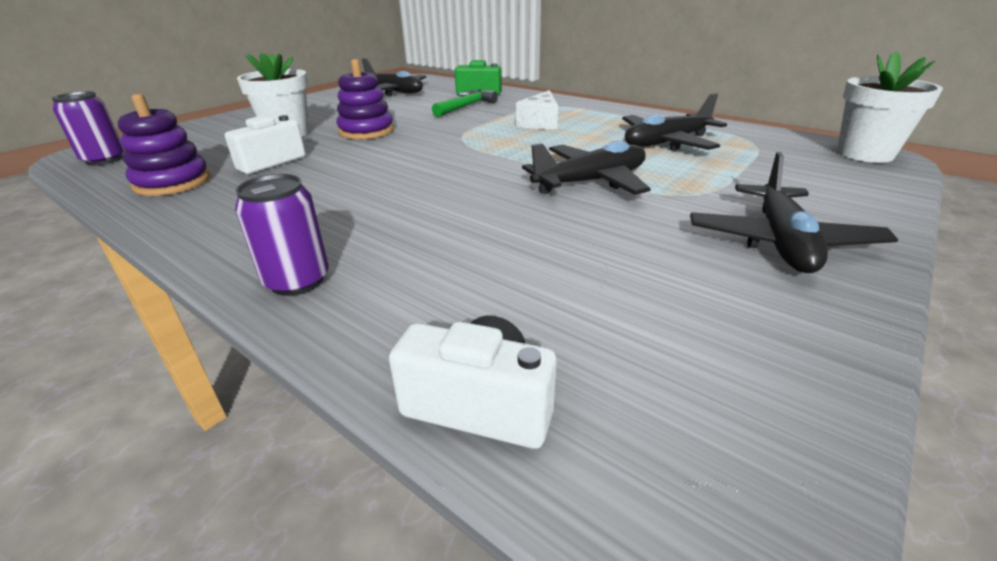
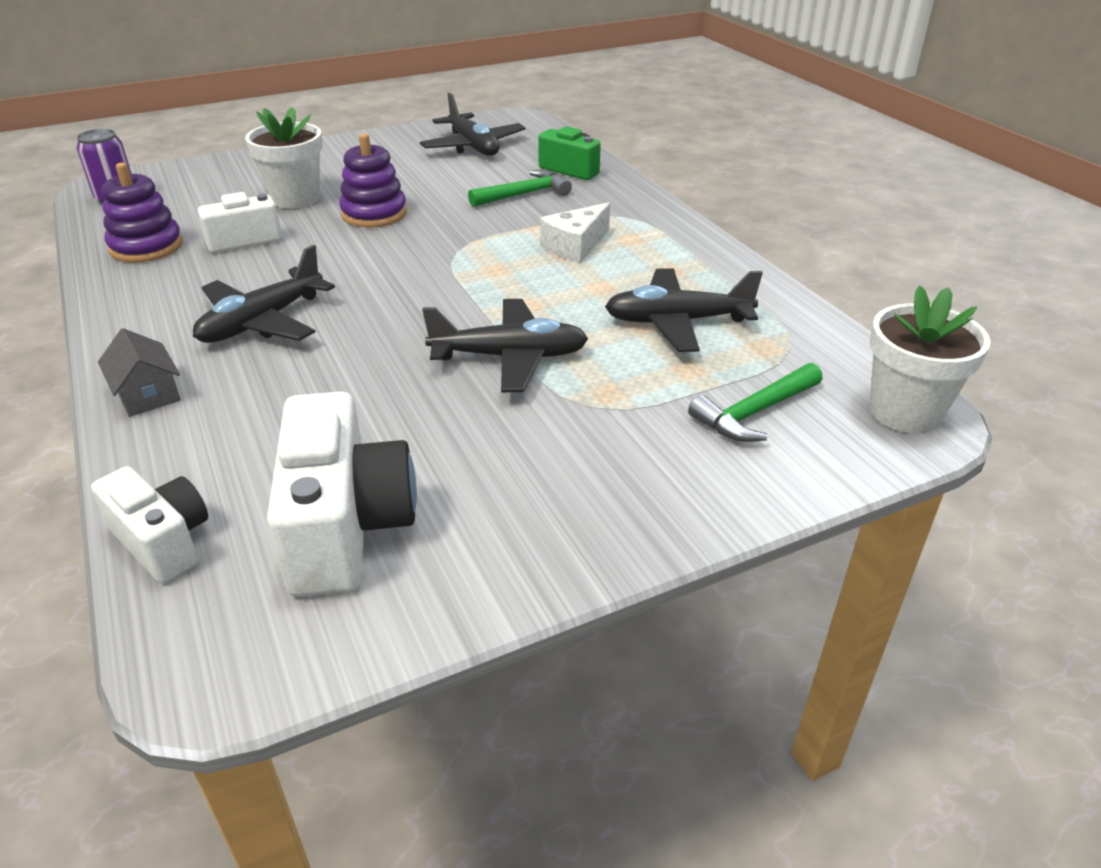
camera: 25 degrees right, 5 degrees up
purple can [235,174,329,296] -> grey house [98,328,181,417]
black plane [690,152,898,273] -> black plane moved to [193,245,335,343]
none -> white camera [267,391,417,597]
none -> green hammer [688,363,823,442]

